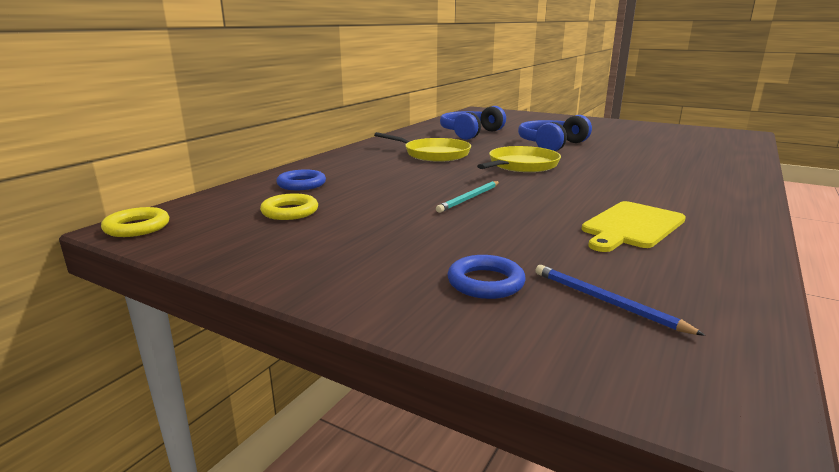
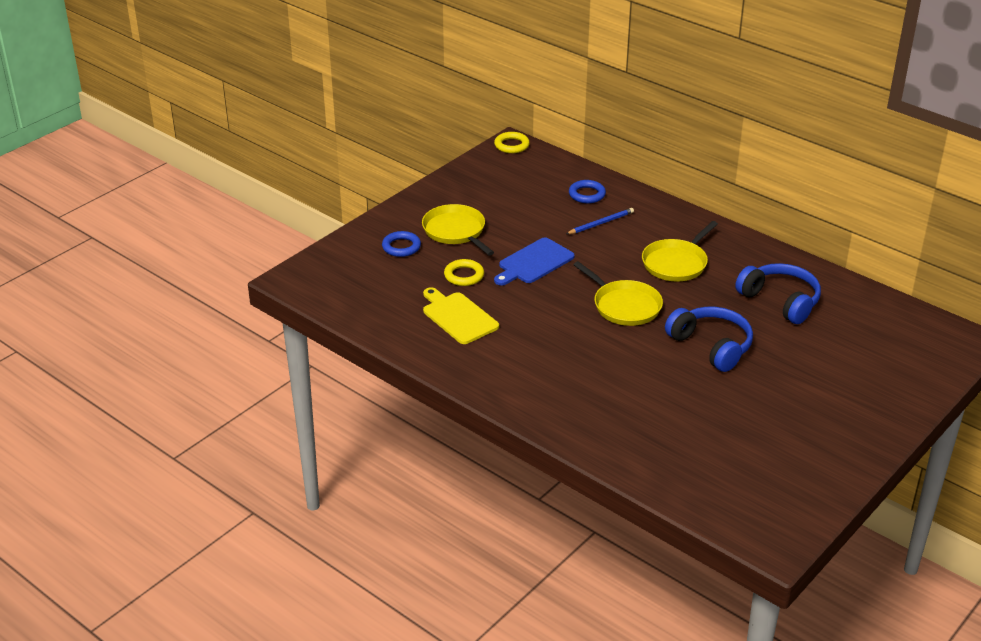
camera: 100 degrees right, 15 degrees up
yellow ring [260,194,318,220] -> yellow ring moved to [444,259,484,286]
turquoise pencil [436,181,499,213] -> blue cutting board [494,238,574,286]
blue pencil [535,265,705,336] -> blue pencil moved to [566,208,634,234]
none -> yellow pan [422,204,494,255]

